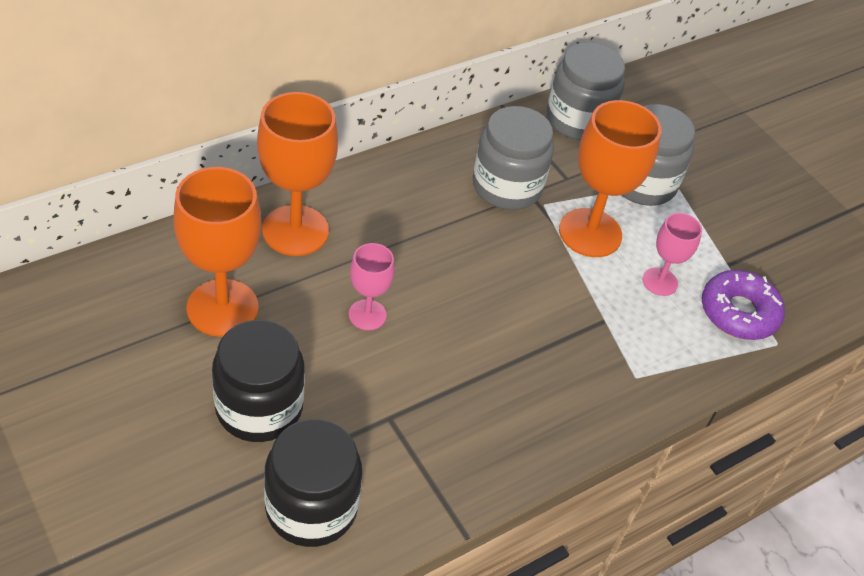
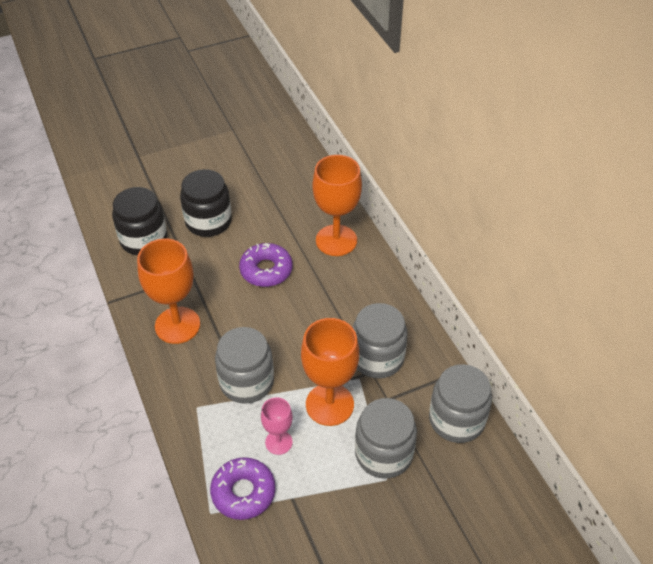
camera: 105 degrees right, 0 degrees up
orange goblet [173,167,261,337] -> orange goblet moved to [137,239,200,344]
pink goblet [349,243,395,330] -> purple donut [239,243,292,287]
none -> grey jar [215,327,274,404]

